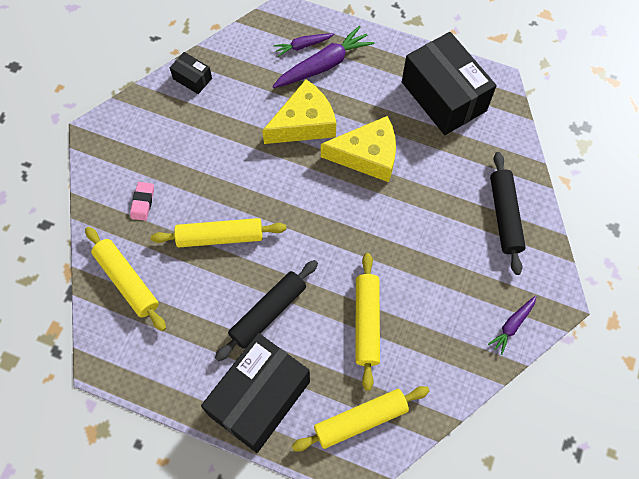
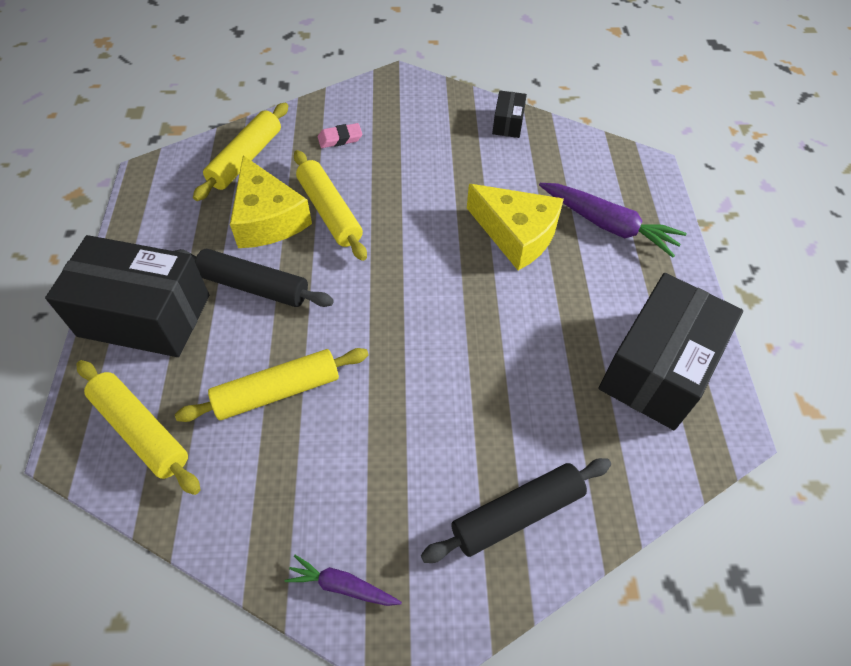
camera: 65 degrees right, 10 degrees down
purple carrot [274,33,334,57] -> none
yellow cheese [321,116,396,182] -> yellow cheese moved to [230,155,312,248]

